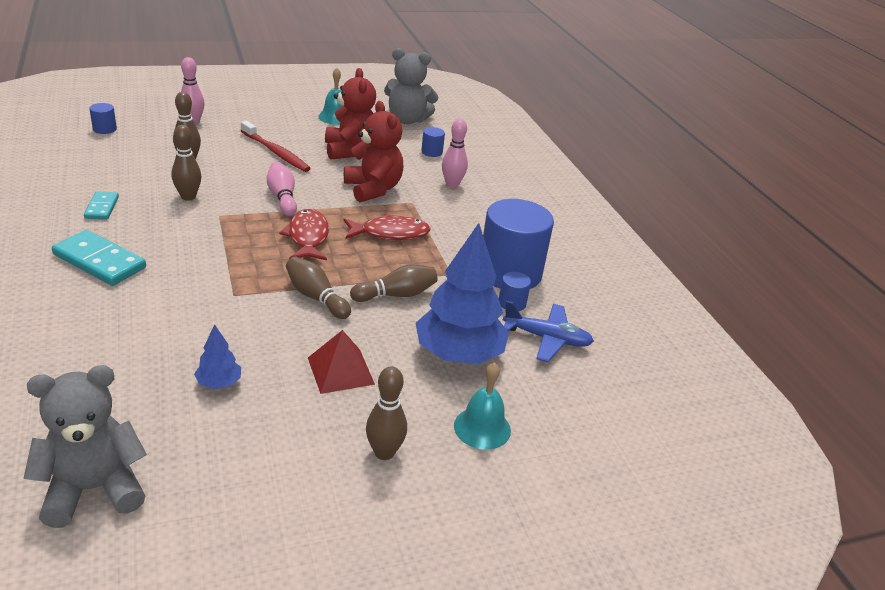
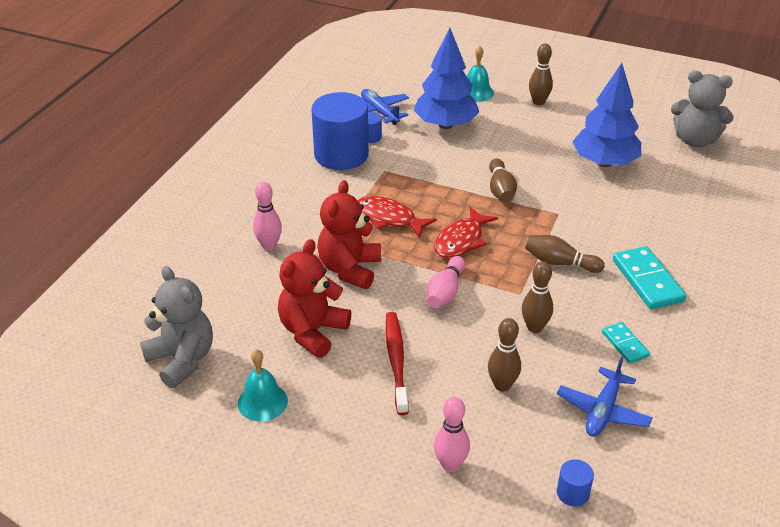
camera: 135 degrees left, 5 degrees up
turquoise domino [84,191,119,220] -> turquoise domino turned 60 degrees counterclockwise [602,322,650,364]
blue tree [194,324,241,389] -> blue tree [573,63,641,167], size x2.23
red pyramid [308,330,375,394] -> none
brown bowling pin [350,265,438,302] -> brown bowling pin moved to [525,235,605,273]
blue cylinder [421,127,445,157] -> none
none -> blue plane [557,357,653,437]

